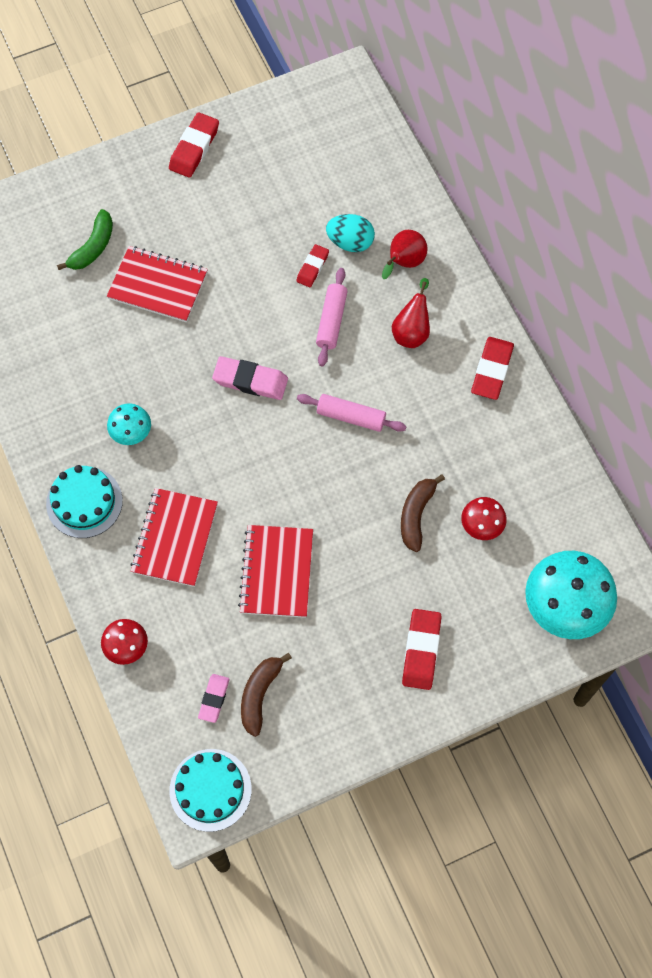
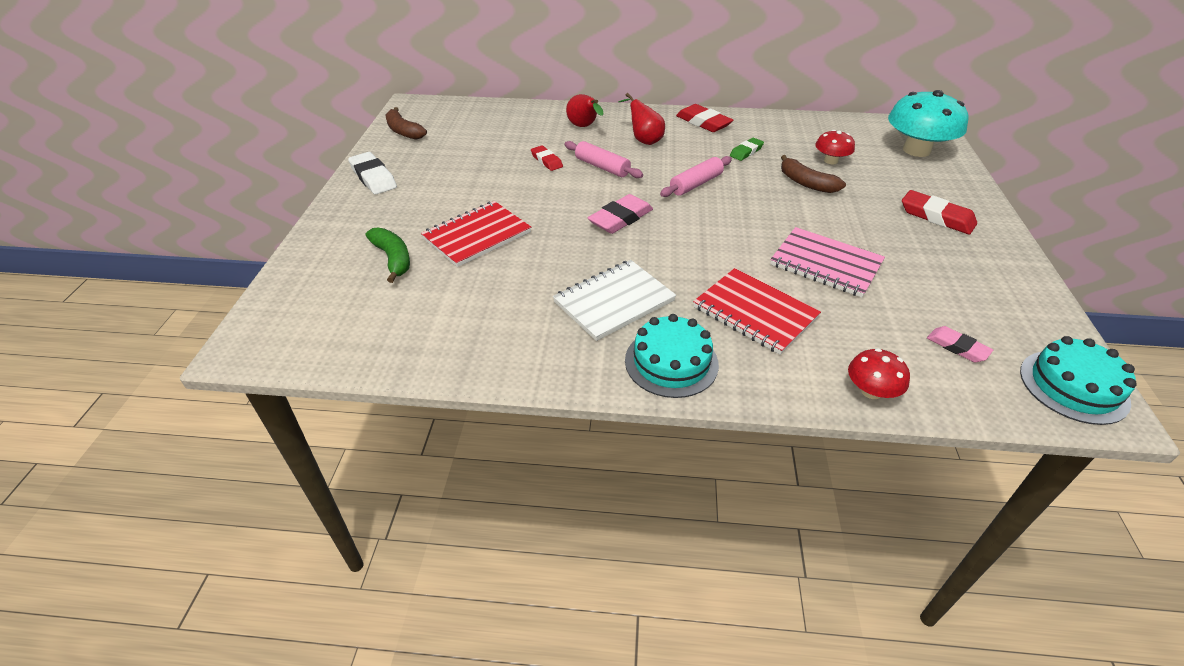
camera: 60 degrees left, 25 degrees down
turquoise mushroom [107,403,151,445] -> white notebook [553,260,676,341]
red eraser [169,112,219,178] -> white eraser [348,152,397,195]
red notebook [238,525,313,618] -> pink notebook [770,227,885,297]
brown banana [241,653,292,737] -> brown banana moved to [385,107,427,139]
turquoise egg [326,214,375,252] -> none
none -> green eraser [730,138,764,161]

